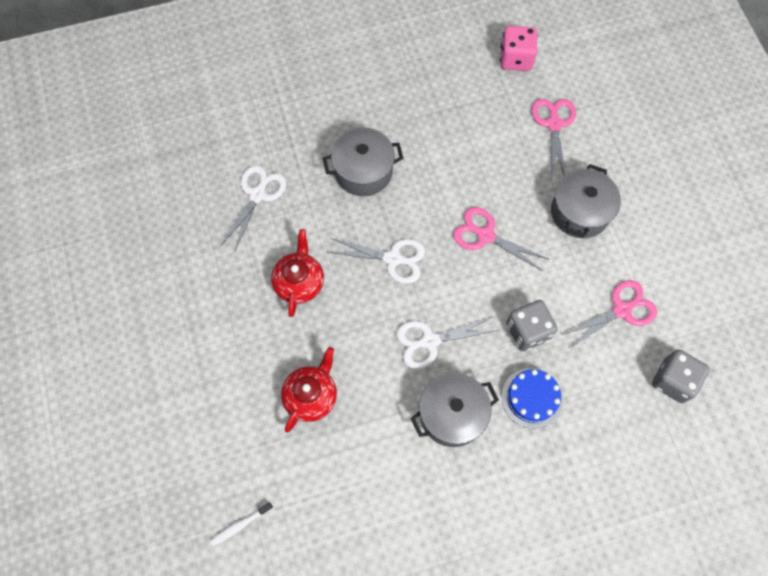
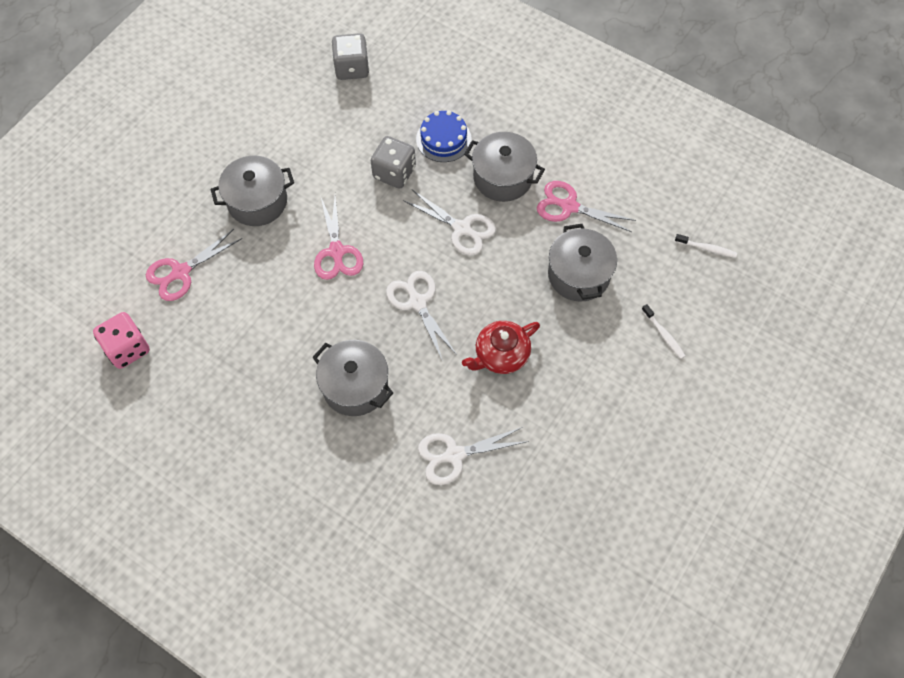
camera: 130 degrees left, 5 degrees down
red teapot [281,347,337,432] -> grey pot [548,224,617,302]
pink scissors [562,280,657,349] -> pink scissors moved to [537,181,636,232]
none -> white toothbrush [642,304,685,359]

